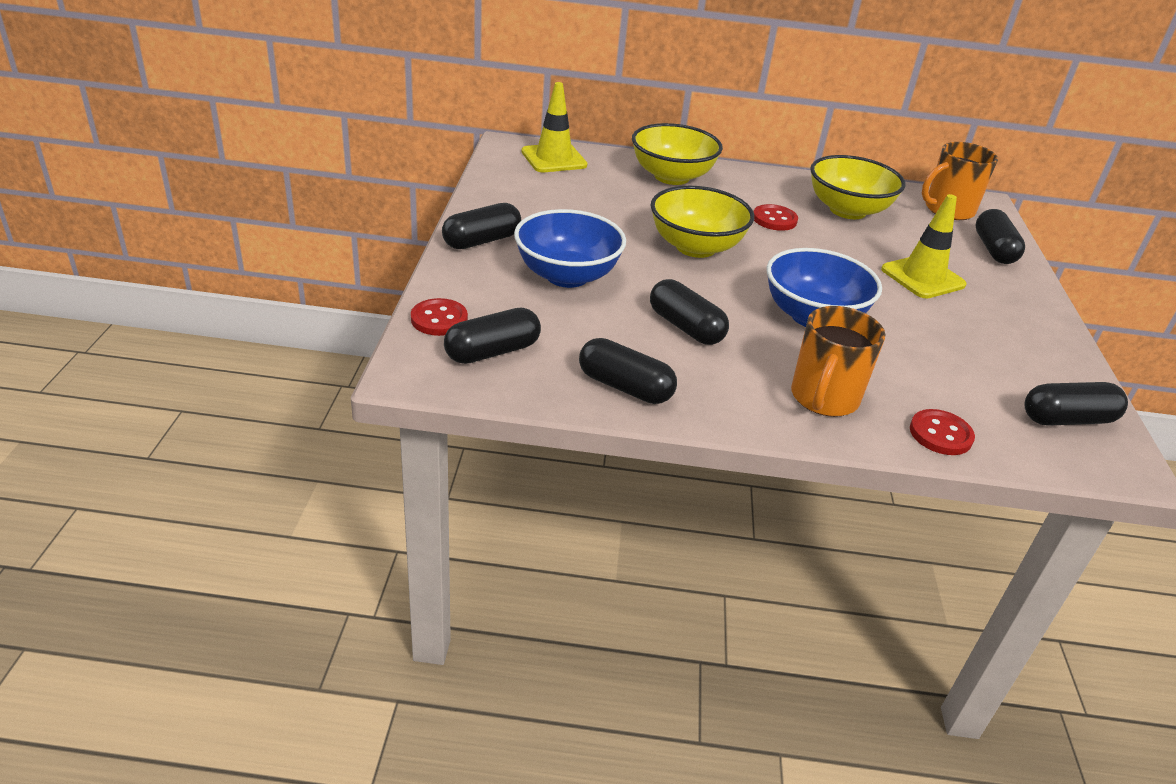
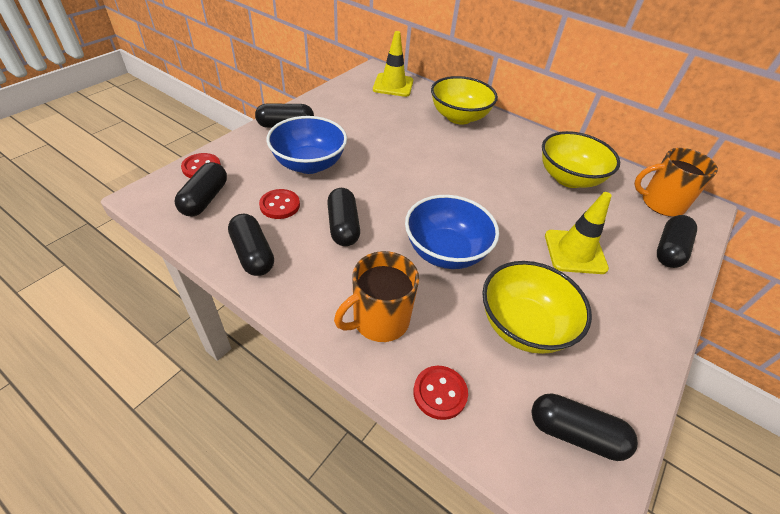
camera: 30 degrees right, 10 degrees up
black capsule [444,308,541,364] -> black capsule turned 75 degrees counterclockwise [175,162,227,217]
yellow bowl [651,186,754,258] -> yellow bowl moved to [482,261,592,354]
red button [754,204,798,231] -> red button moved to [259,189,300,219]

